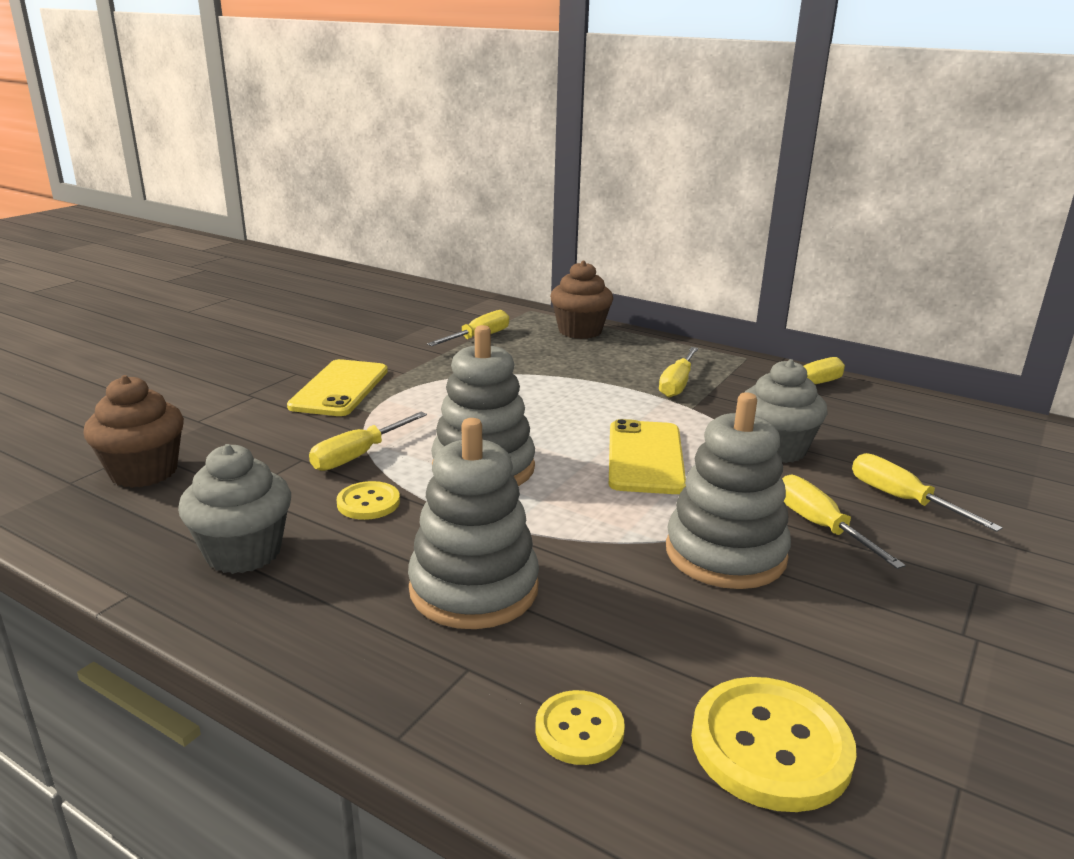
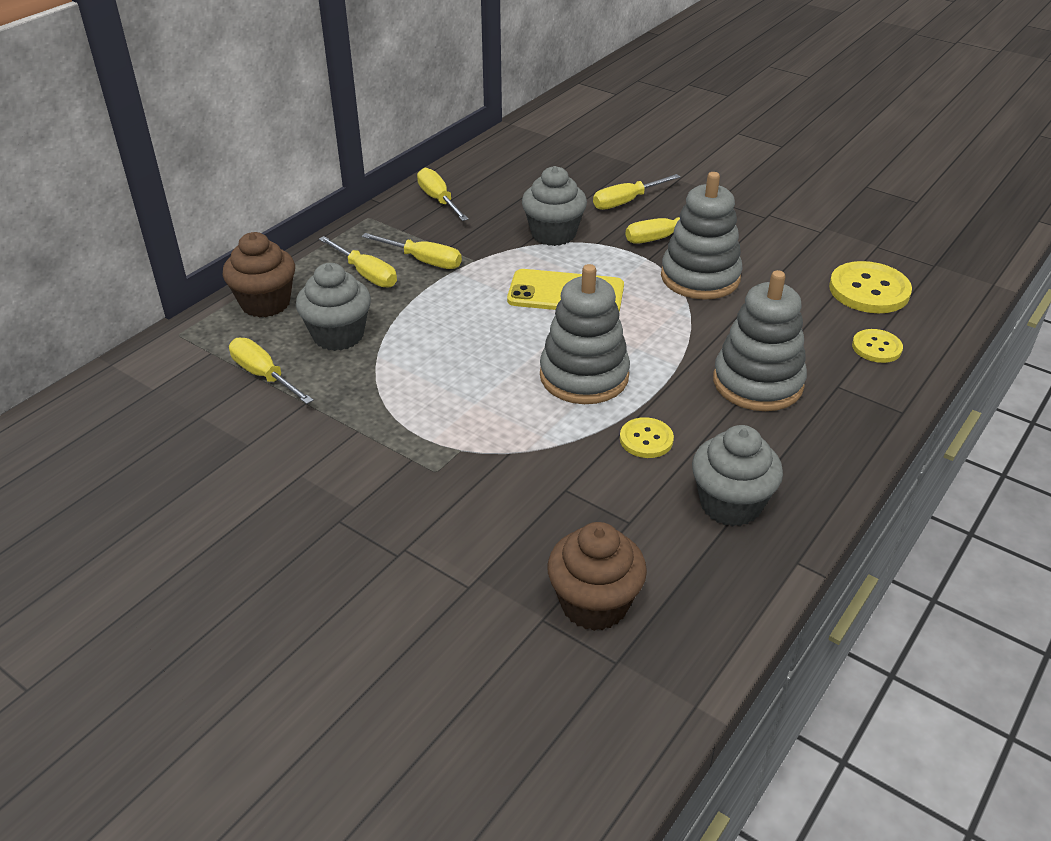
camera: 85 degrees left, 15 degrees up
yellow phone [287,359,388,416] -> none
yellow screwdriver [309,412,427,471] -> yellow screwdriver moved to [319,236,397,288]
none -> grey cupcake [296,263,371,351]

